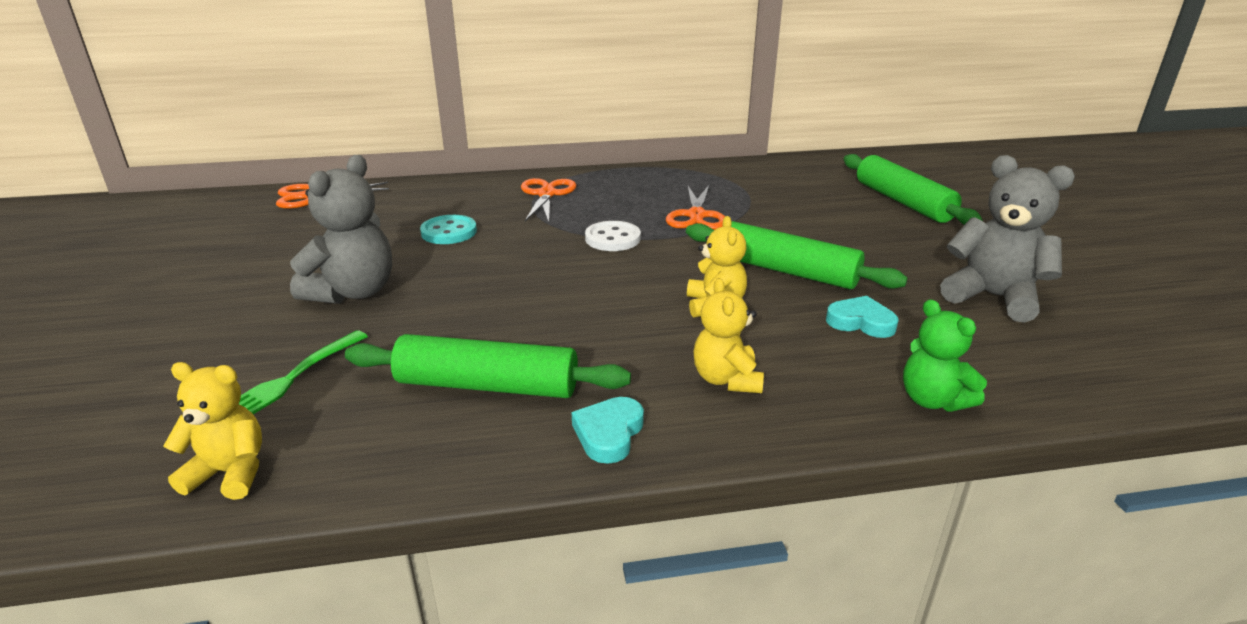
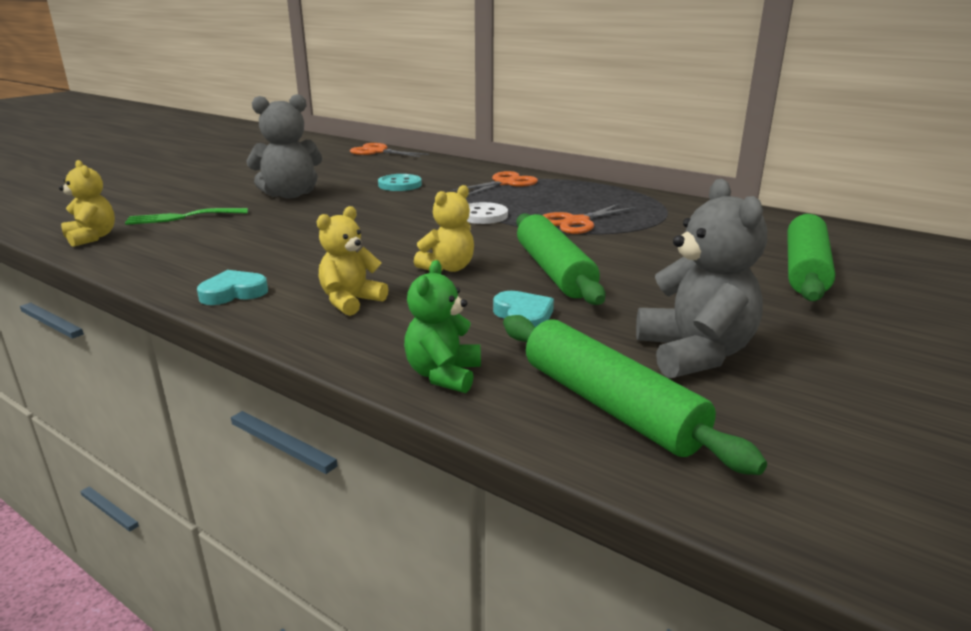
camera: 45 degrees right, 5 degrees down
green rolling pin [345,334,631,398] -> green rolling pin moved to [503,315,767,475]

